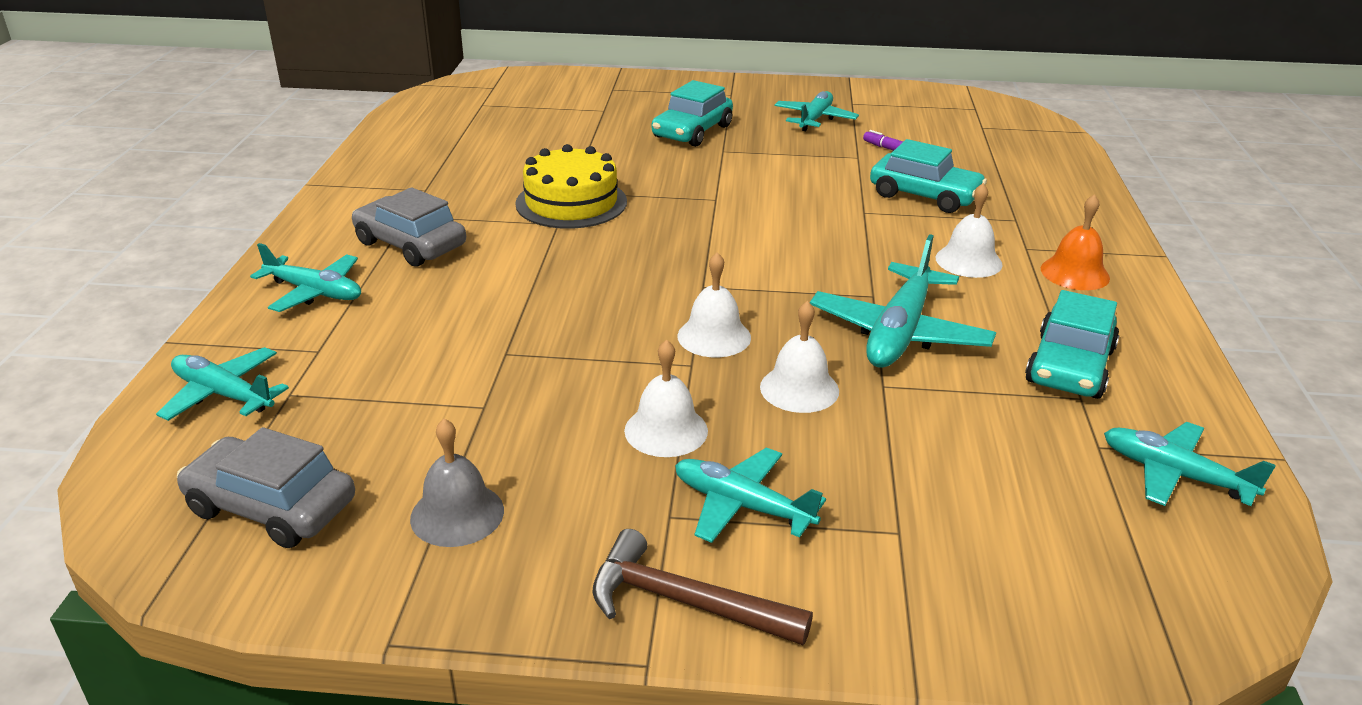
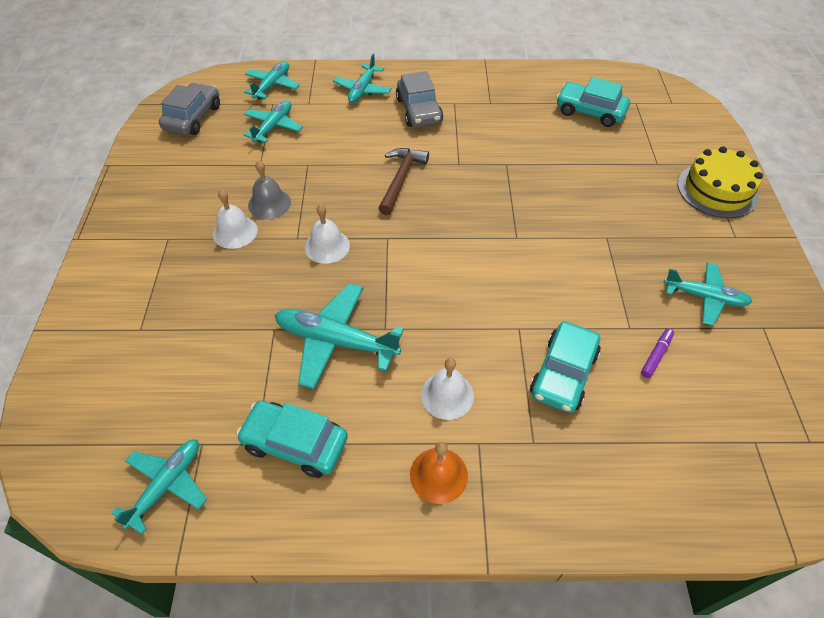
camera: 85 degrees right, 20 degrees up
grey car [352,187,466,267] -> grey car turned 135 degrees clockwise [396,71,443,127]
grey bell [410,419,504,547] -> grey bell moved to [248,160,291,219]
yellow cake [515,144,627,229] -> yellow cake moved to [677,146,763,218]
brown hammer [592,529,813,645] -> brown hammer moved to [378,148,429,215]
turquoise car [652,80,733,147] -> turquoise car moved to [556,77,630,127]
turquoise plane [675,447,826,543] -> turquoise plane moved to [243,100,303,143]
white bell [760,301,839,413] -> none

